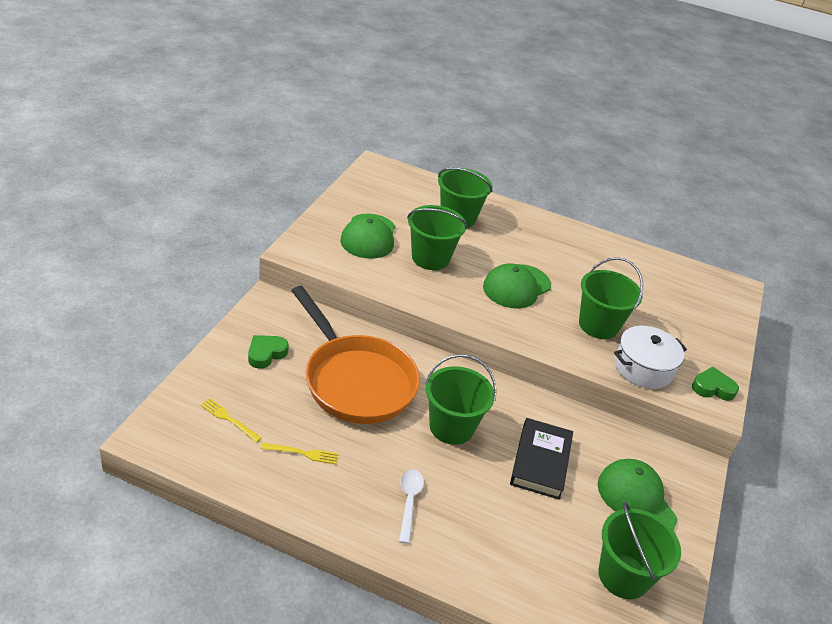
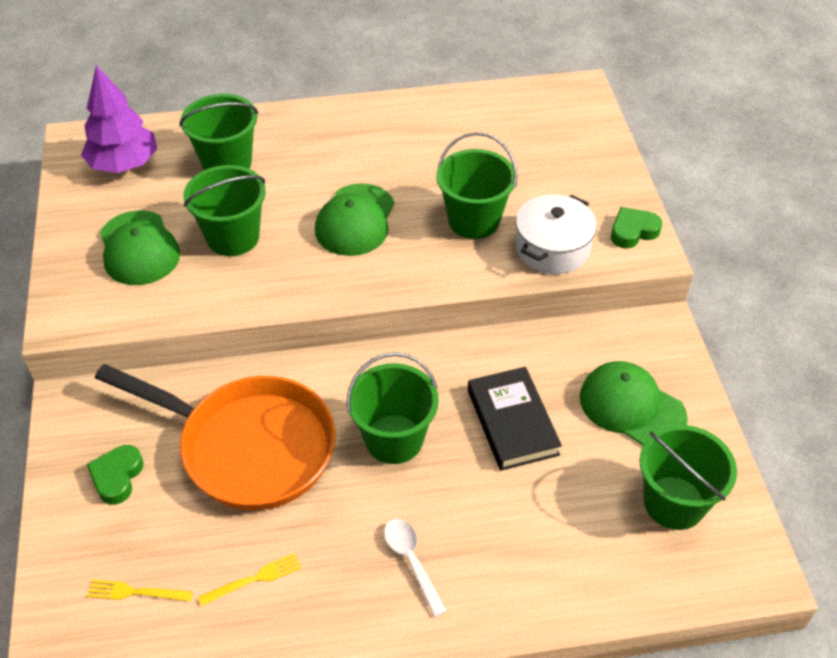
camera: 25 degrees left, 10 degrees up
none -> purple tree [81,65,157,173]

